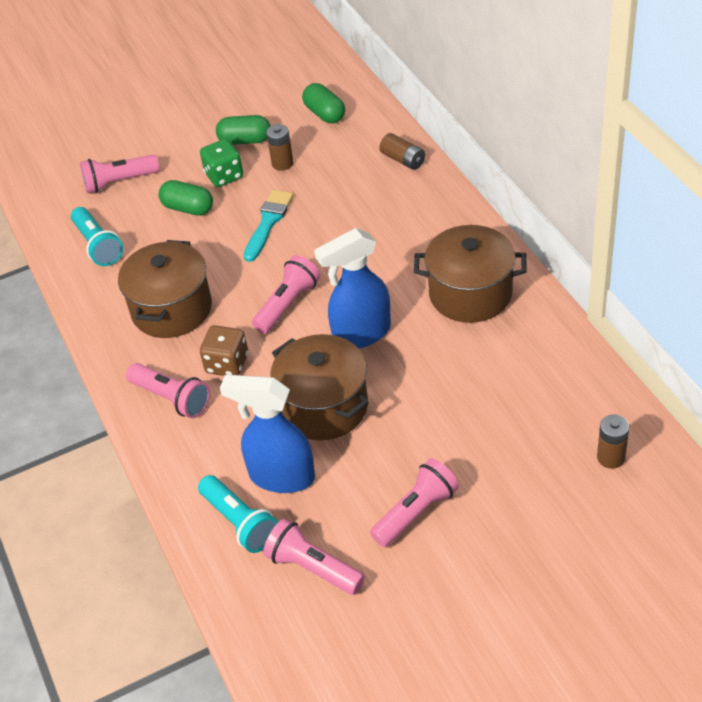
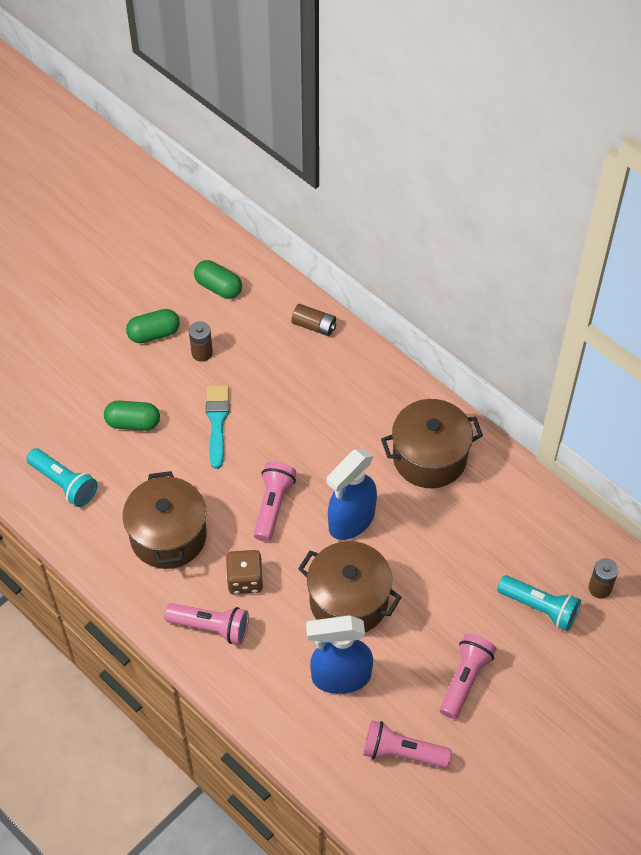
camera: 25 degrees left, 10 degrees up
pink flashlight [80,154,160,194] -> none
turquoise flashlight [198,475,278,553] -> turquoise flashlight moved to [497,575,581,631]
green dice [200,139,243,187] -> none

